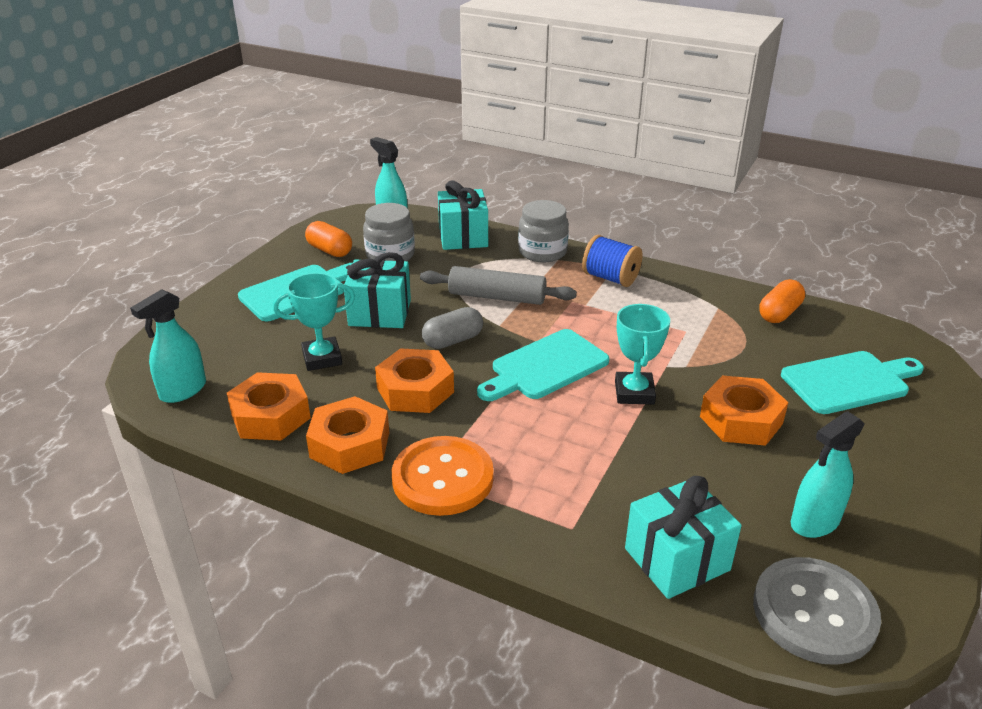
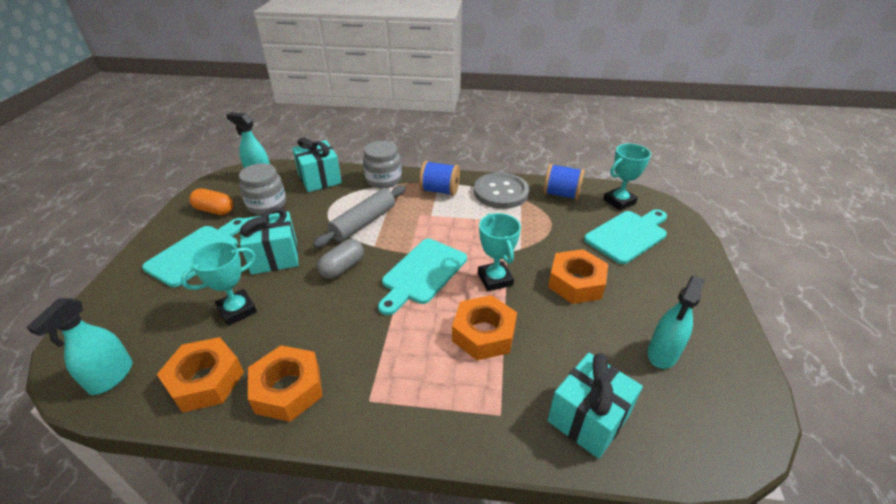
camera: 20 degrees left, 5 degrees up
orange nut [375,348,454,413] -> orange nut moved to [452,295,517,361]
orange button [392,436,494,516] -> none
grey rolling pin [420,266,577,305] -> grey rolling pin turned 45 degrees counterclockwise [313,185,405,248]
grey button [753,557,881,665] -> grey button moved to [474,172,529,209]
orange capsule [759,279,805,323] -> blue spool [543,164,585,200]
none -> turquoise trophy [603,143,651,211]

